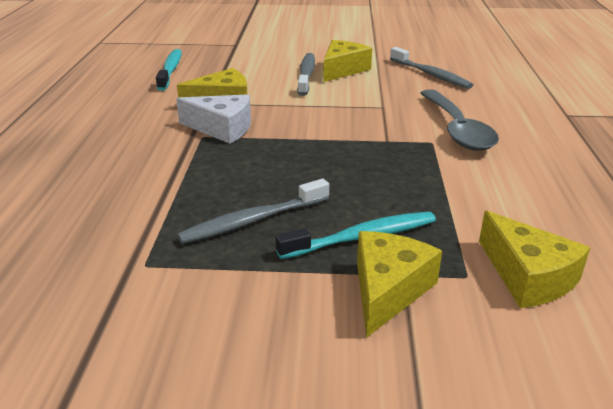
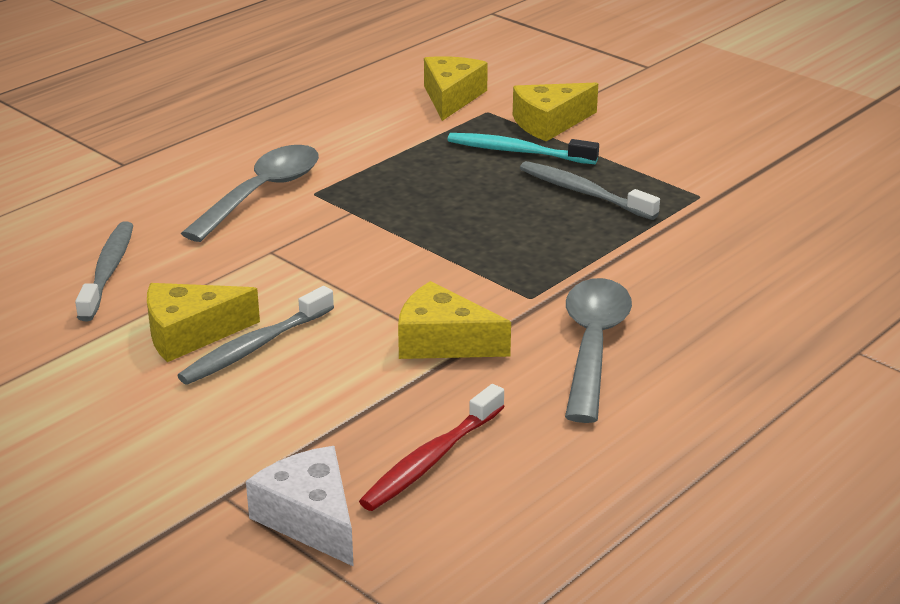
camera: 140 degrees left, 0 degrees up
turquoise toothbrush [156,49,182,91] -> red toothbrush [359,384,505,511]
white cheese [176,94,251,144] -> white cheese moved to [246,446,354,567]
grey toothbrush [177,179,329,244] -> grey toothbrush turned 150 degrees counterclockwise [520,161,660,220]
none -> grey spoon [565,278,632,423]

